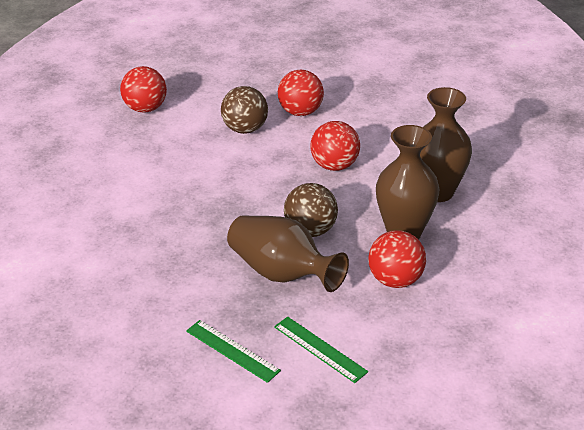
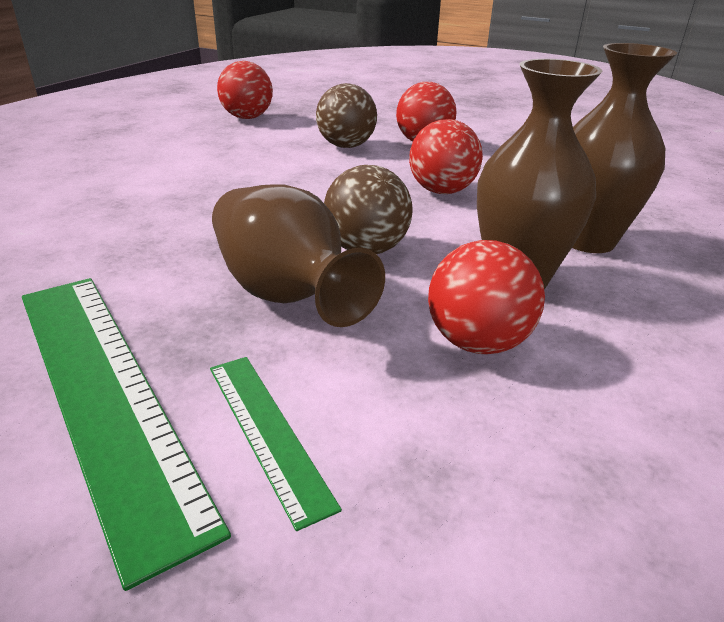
camera: 15 degrees right, 5 degrees down
green ruler [186,320,281,383] -> green ruler [22,278,231,591], size x2.00

